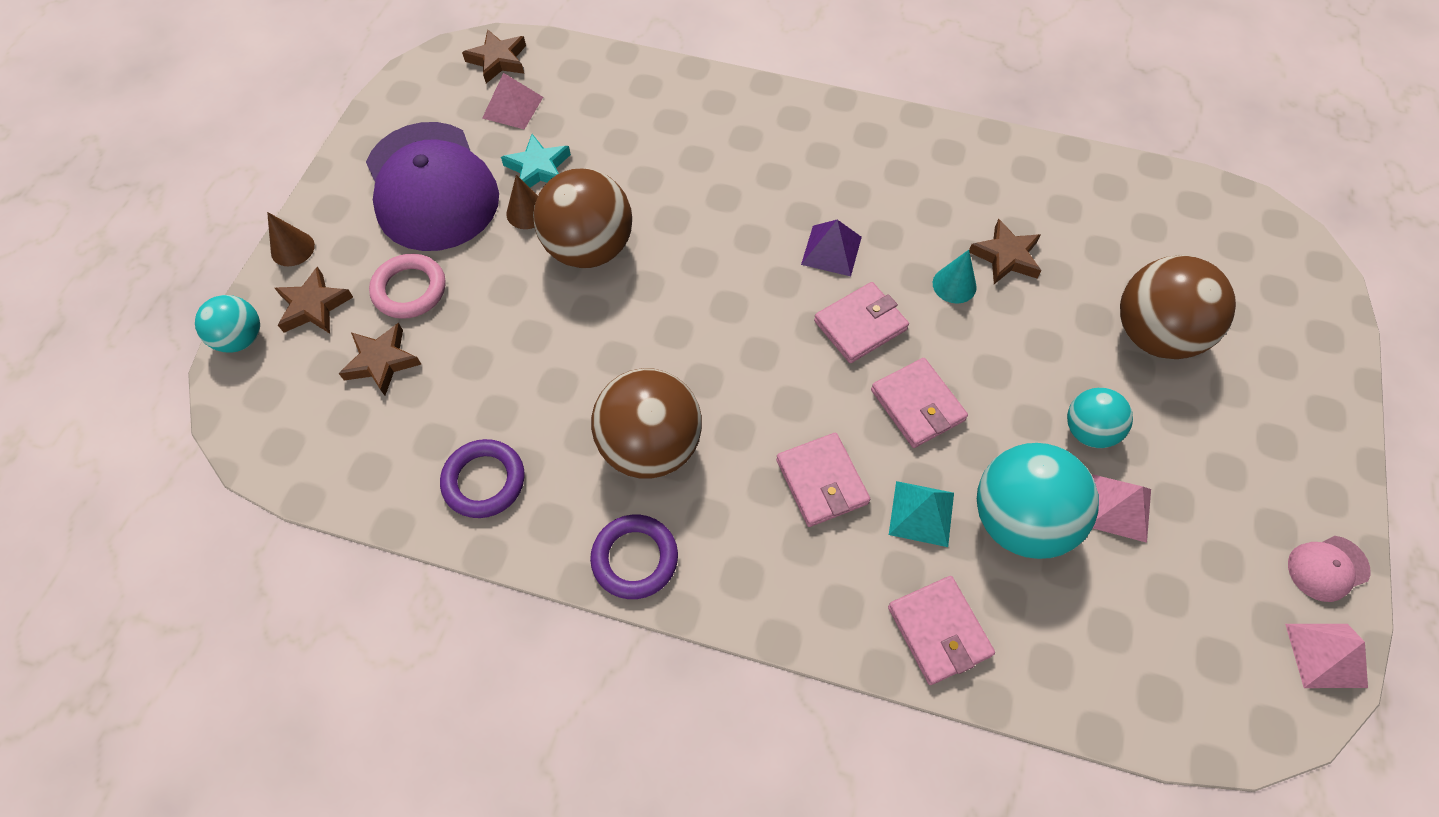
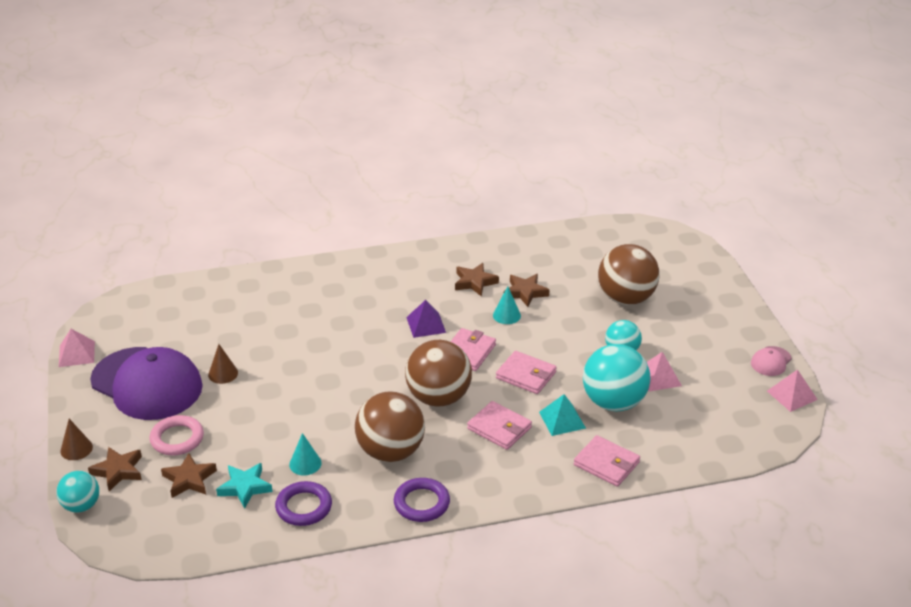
camera: 30 degrees left, 25 degrees down
brown star [462,29,526,83] -> brown star moved to [455,263,499,297]
pink pyramid [482,73,543,129] -> pink pyramid moved to [59,329,95,367]
turquoise star [501,134,571,188] -> turquoise star moved to [216,463,273,508]
brown ball [533,168,632,268] -> brown ball moved to [405,340,472,407]
none -> turquoise cone [289,433,322,475]

